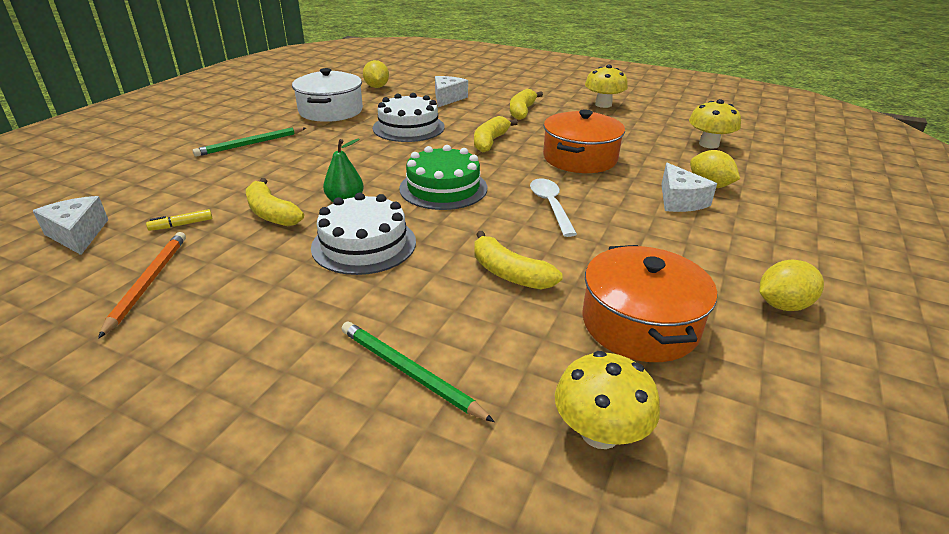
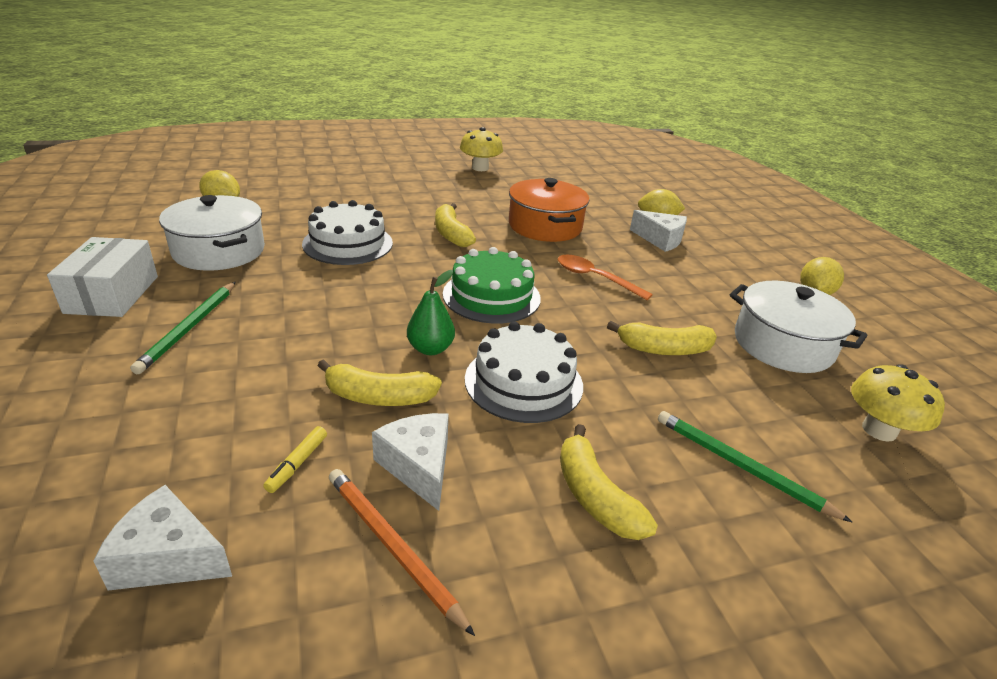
camera: 45 degrees left, 0 degrees up
green pencil [341,322,495,422] -> green pencil turned 45 degrees clockwise [658,411,852,522]
white cheese [435,76,468,107] -> white cheese moved to [372,413,449,511]
yellow banana [510,89,543,120] -> yellow banana moved to [560,424,658,540]
white spoon [530,179,577,237] -> orange spoon [558,255,653,300]
orange pot [582,245,717,362] -> white pot [730,281,867,373]
yellow mushroom [689,99,741,149] -> none
none -> white box [47,237,158,317]

